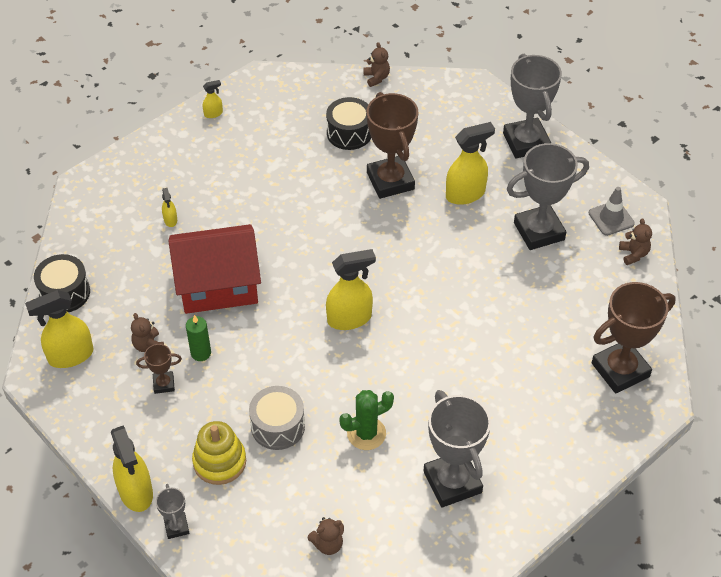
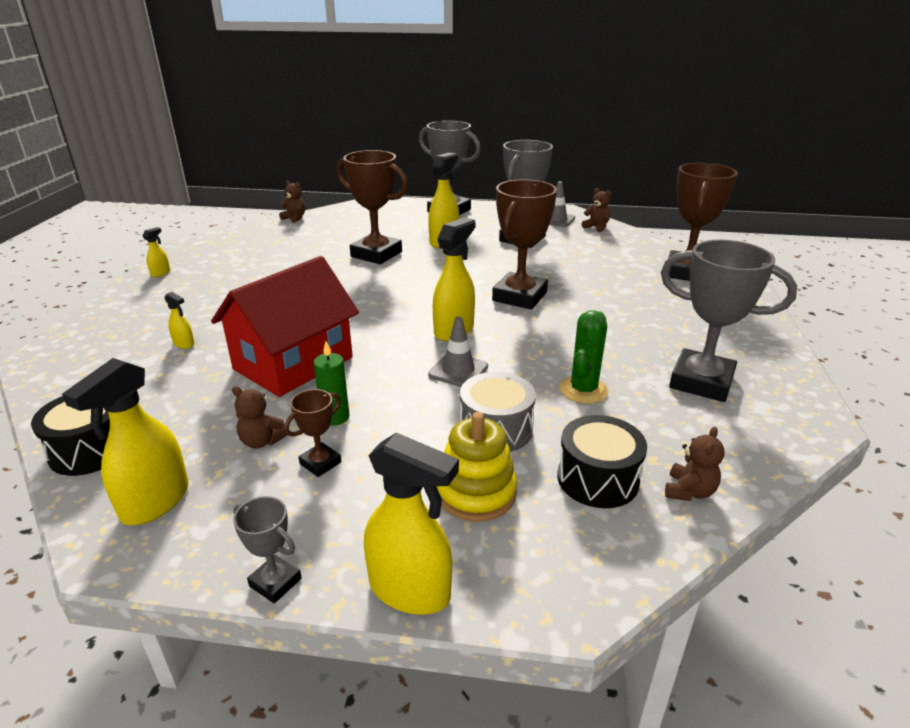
camera: 40 degrees left, 20 degrees down
grey trophy [156,484,189,539] -> grey trophy moved to [233,496,302,603]
black drum [326,97,371,150] -> black drum moved to [557,415,647,508]
none -> grey traffic cone [428,317,488,387]
none -> brown trophy [492,179,557,309]

